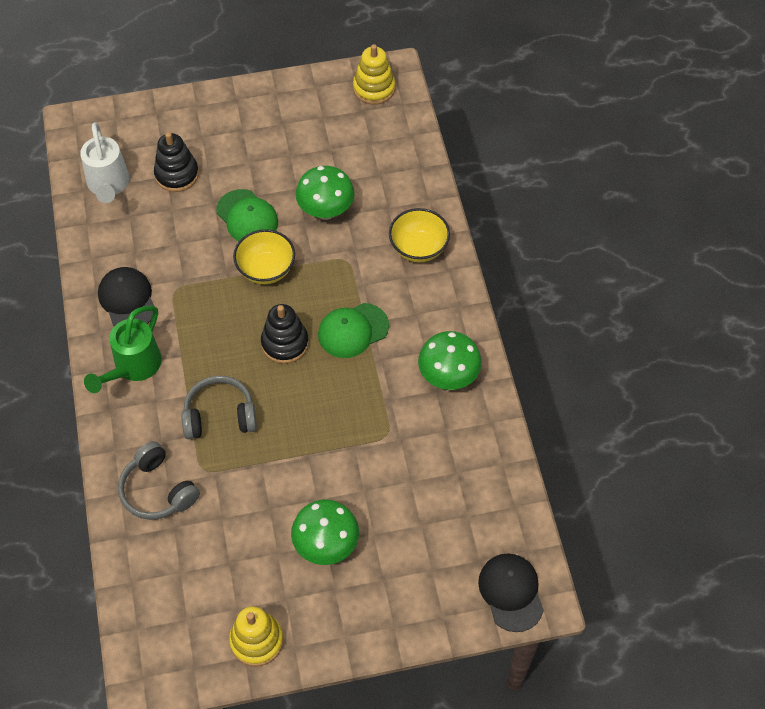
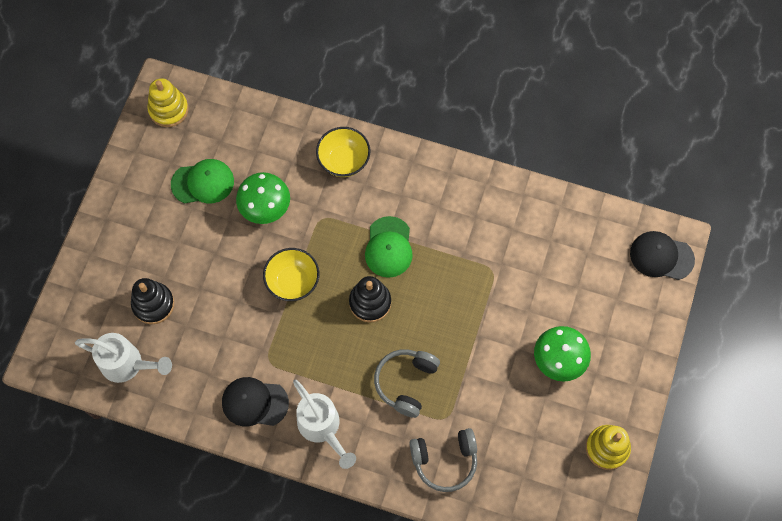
camera: 60 degrees left, 10 degrees up
green watering can [84,305,162,393] -> white watering can [293,380,356,469]
green cap [216,189,278,241] -> green cap moved to [171,159,234,204]
green mushroom [418,331,482,390] -> none

